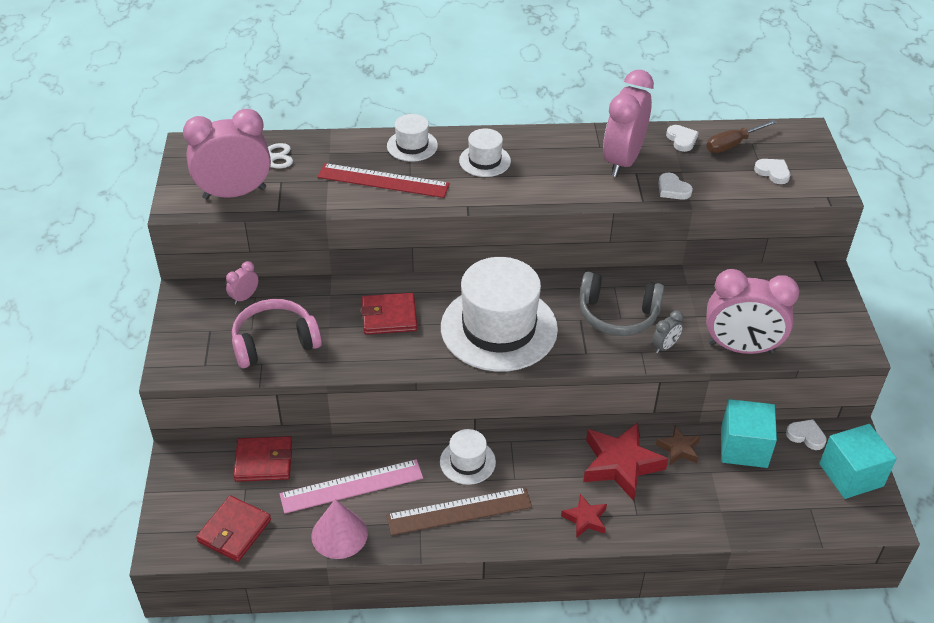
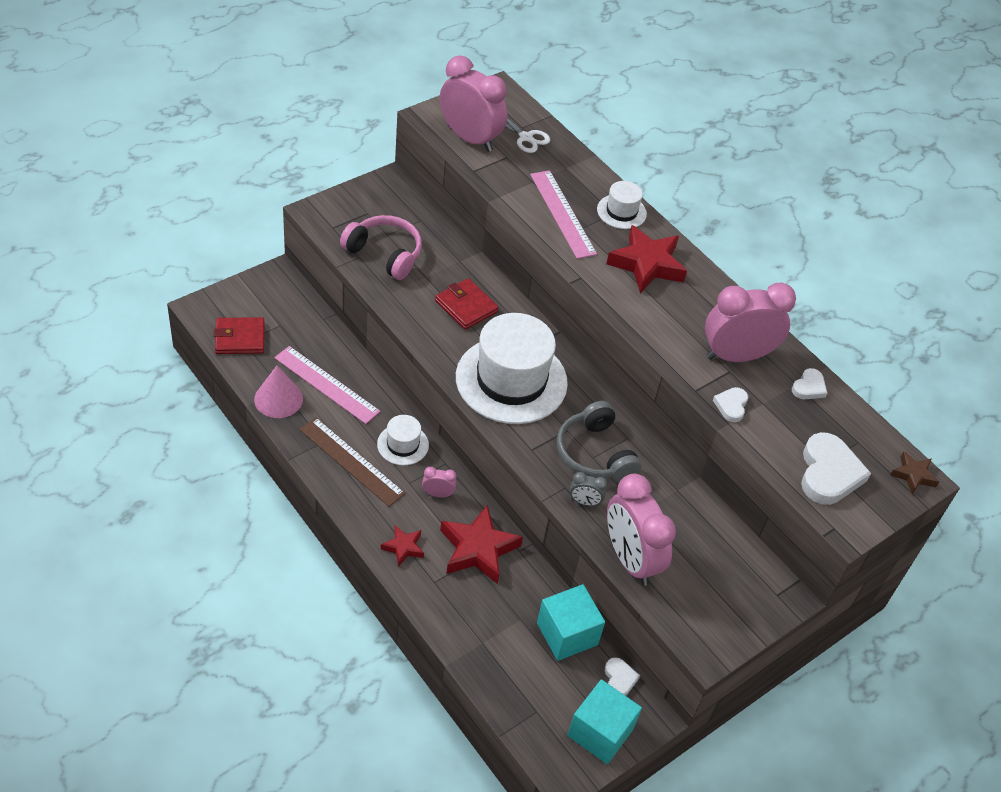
camera: 50 degrees right, 5 degrees up
pink clock [226,261,258,305] -> pink clock moved to [422,467,456,498]
red wallet [234,436,292,482] -> none
red ruler [318,163,450,198] -> pink ruler [530,170,597,259]
white hat [459,129,511,177] -> red star [606,225,687,293]
brown star [656,426,700,465] -> brown star moved to [891,451,939,494]
brown screwdriver [706,120,777,153] -> none
white heart [754,159,790,184] -> white heart [801,432,871,505], size x1.92

